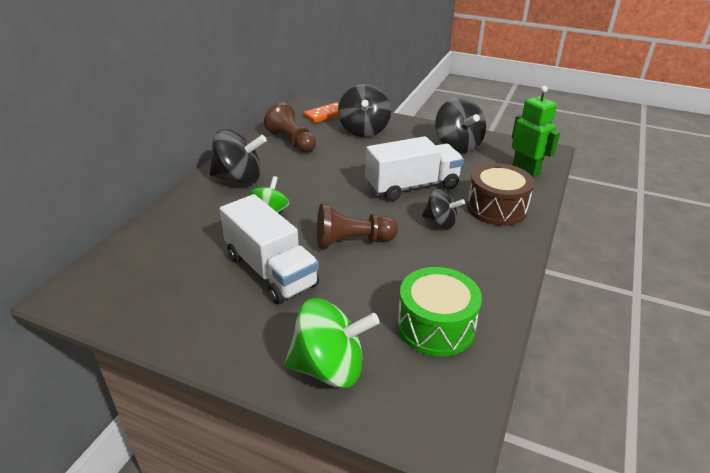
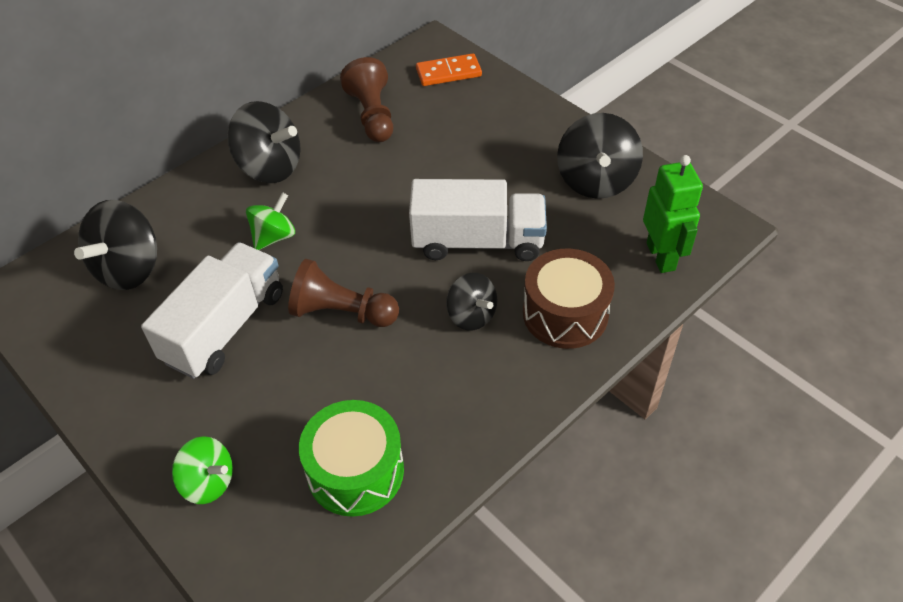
camera: 25 degrees right, 15 degrees up
white truck [220,194,319,304] -> white truck turned 135 degrees counterclockwise [141,242,283,379]
green spinning top [284,298,380,388] -> green spinning top [172,436,233,504], size x0.61
black spinning top [338,84,391,137] -> black spinning top moved to [74,200,157,290]

